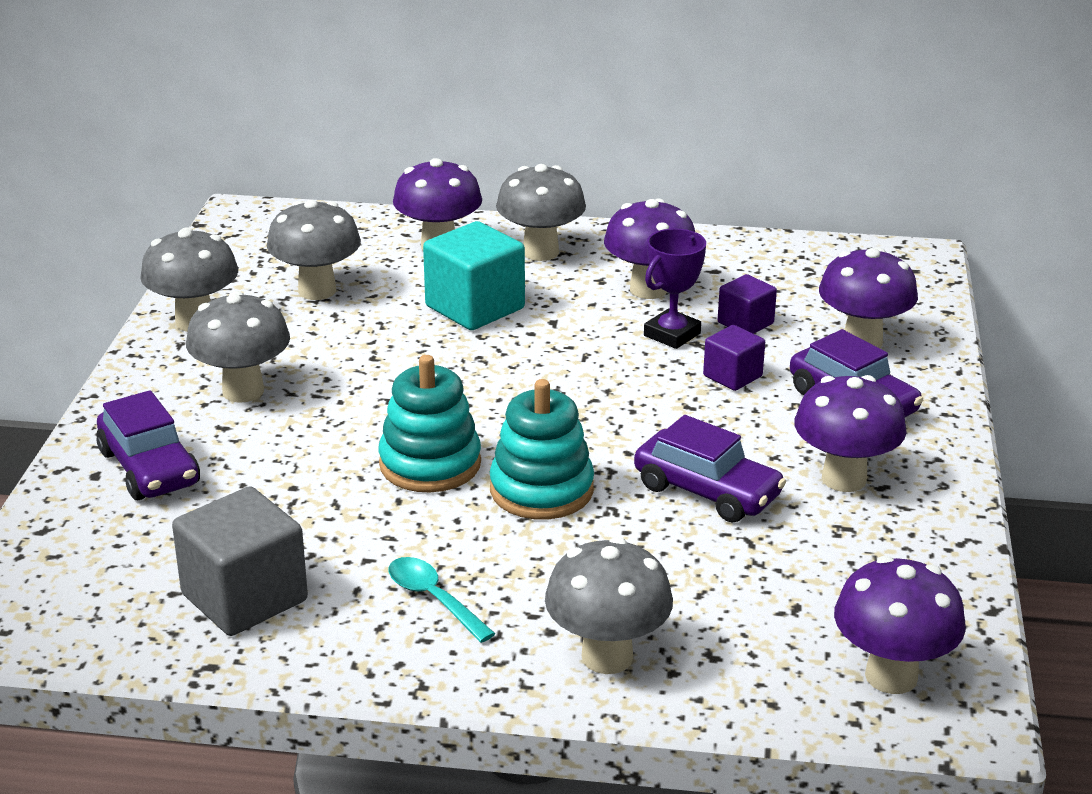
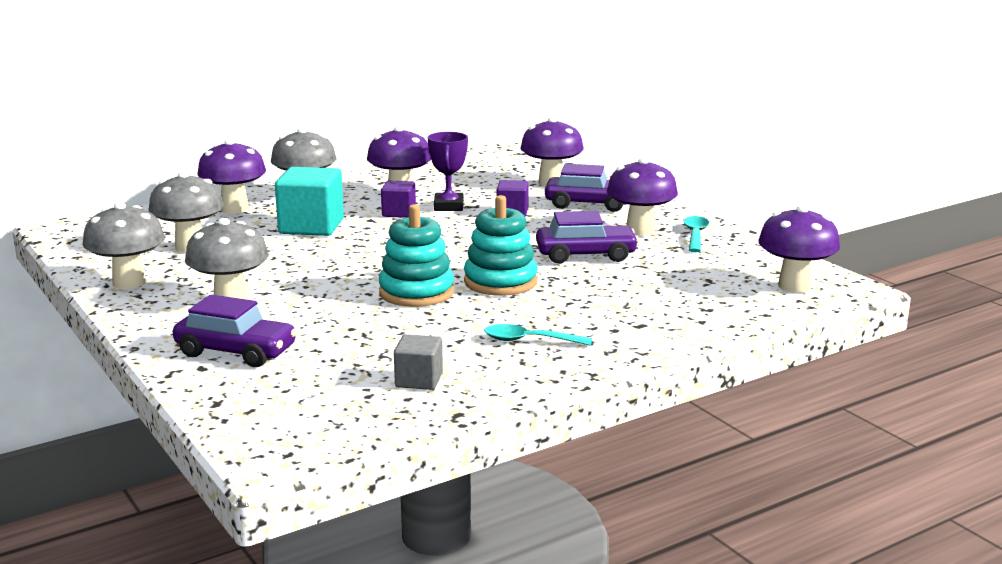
camera: 40 degrees left, 10 degrees down
grey cube [172,486,308,636] -> grey cube [394,334,443,390], size x0.56
grey mushroom [545,537,673,674] -> none
purple cube [718,274,777,334] -> purple cube moved to [381,180,416,218]
none -> turquoise spoon [684,216,709,252]

